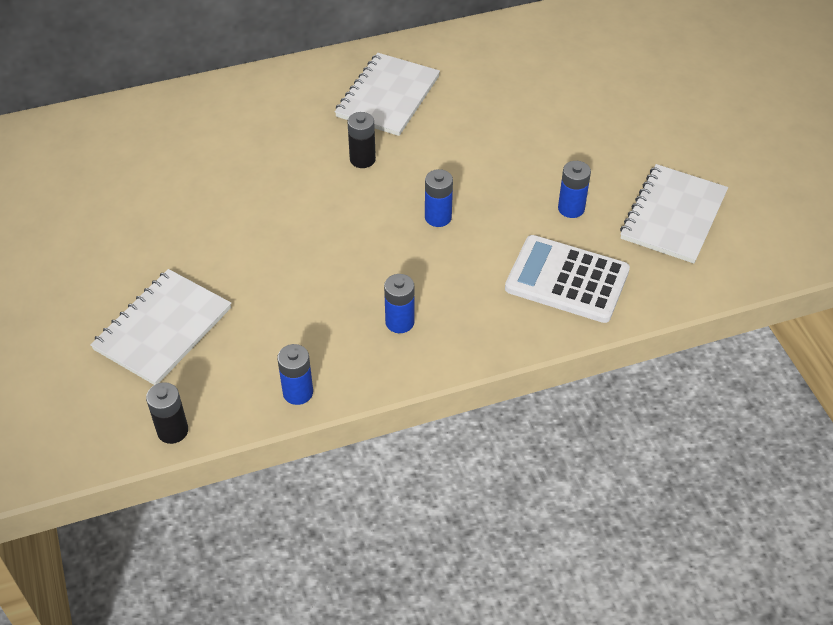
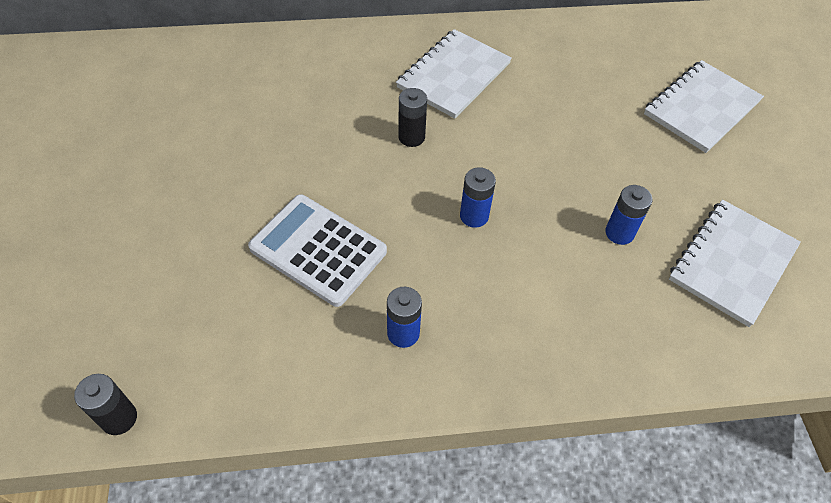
camera: 10 degrees right, 5 degrees up
white notebook [90,269,231,385] -> white notebook moved to [644,60,764,153]
blue battery [277,344,313,405] -> none
white calculator [505,235,630,323] -> white calculator moved to [248,194,387,307]

